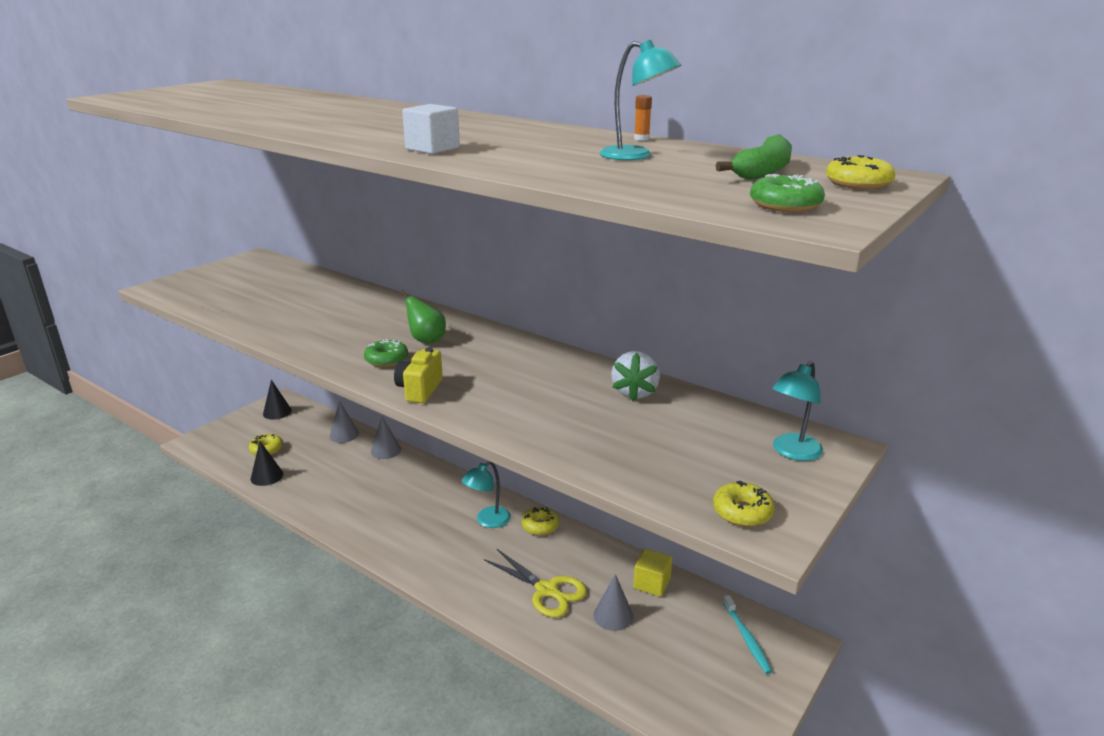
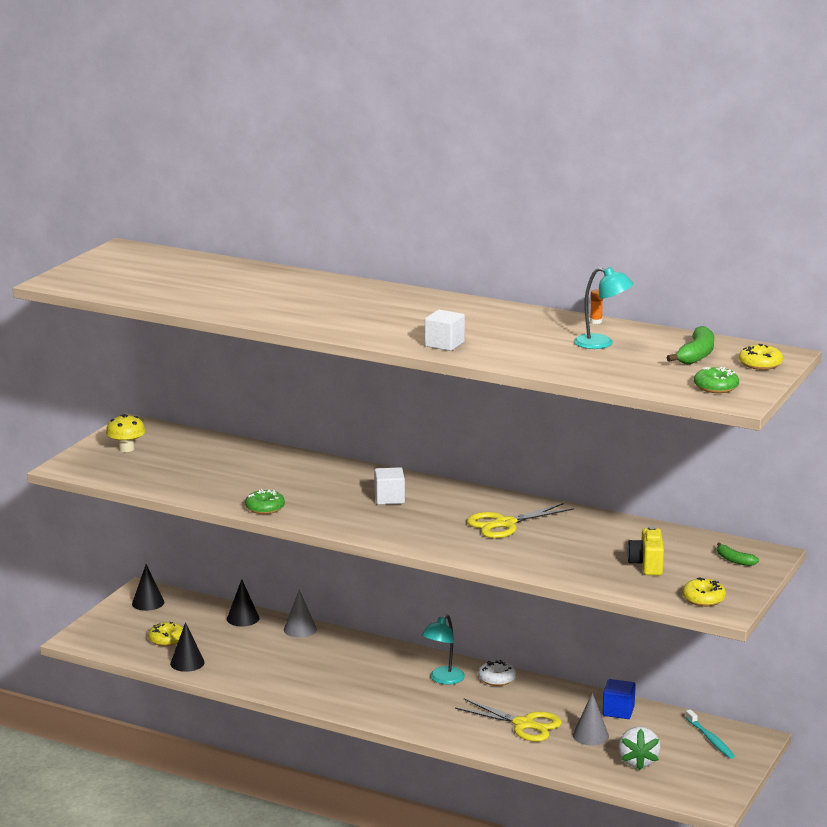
camera: 10 degrees left, 5 degrees down
grey cone [329,401,359,443] -> black cone [227,579,259,626]
green donut [364,339,408,367] -> green donut moved to [245,489,285,514]
yellow camera [394,347,443,403] -> yellow camera moved to [627,526,664,575]
green pear [400,290,446,344] -> white cube [374,467,405,505]
yellow donut [521,507,559,536] -> white donut [478,660,516,686]
white strawberry [611,351,660,401] -> white strawberry moved to [619,726,660,770]
yellow cube [633,548,672,597] -> blue cube [602,679,636,719]
turquoise lamp [772,361,823,461] -> green banana [717,543,759,566]
none -> yellow mushroom [106,414,145,452]
none -> yellow scissors [467,503,574,538]

